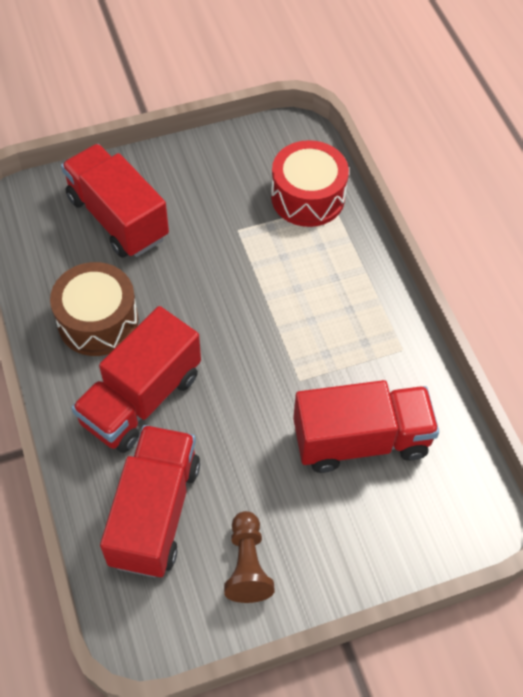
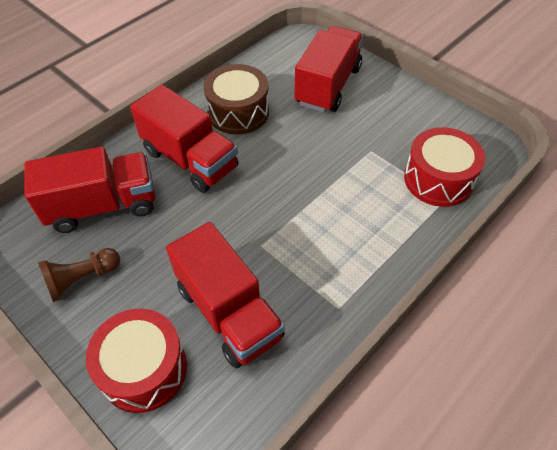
camera: 65 degrees right, 5 degrees down
red truck [72,306,201,453] -> red truck turned 150 degrees counterclockwise [130,85,238,193]
none -> red drum [86,309,187,413]

